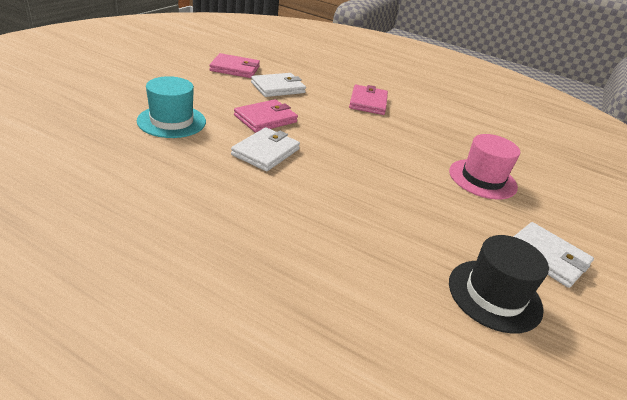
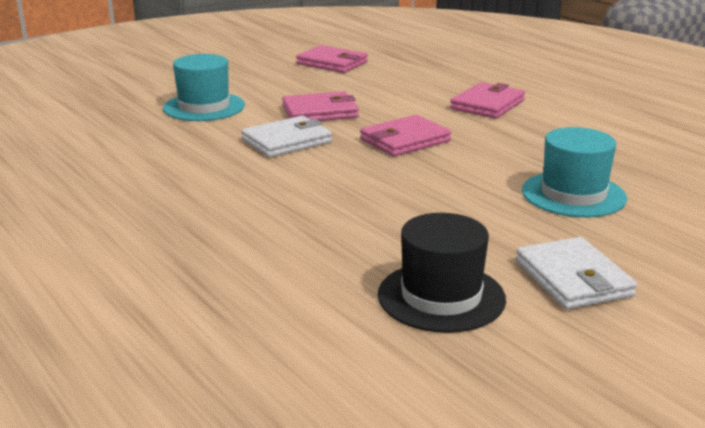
camera: 30 degrees right, 10 degrees down
white wallet [251,73,306,97] -> none
pink hat [449,134,520,200] -> turquoise hat [522,127,627,217]
none -> pink wallet [360,115,451,157]

